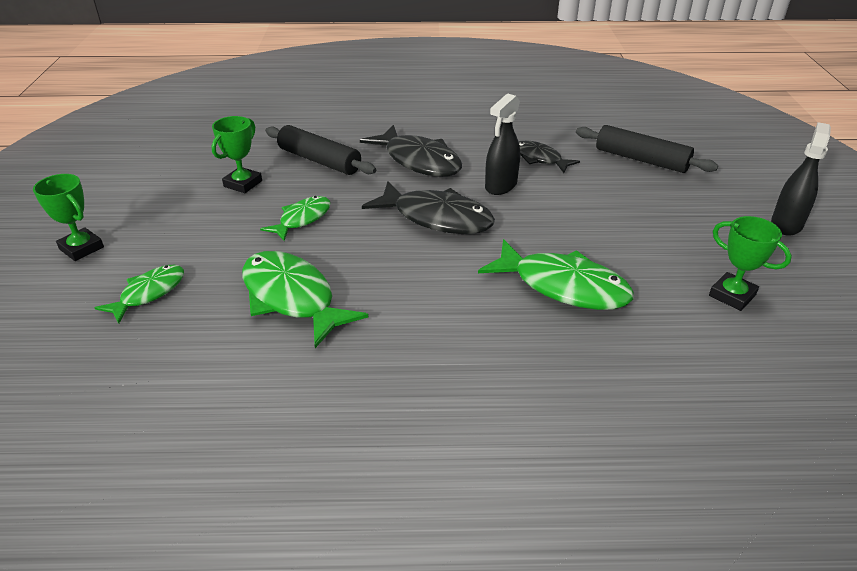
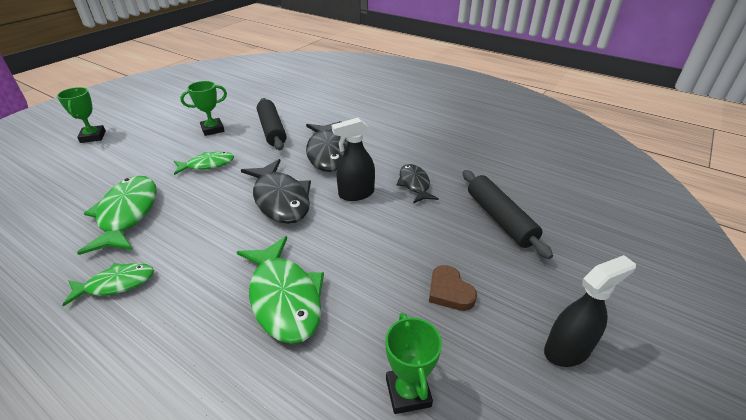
camera: 35 degrees right, 0 degrees up
green fish [95,265,184,324] -> green fish moved to [63,263,154,306]
none -> brown heart [429,265,477,311]

